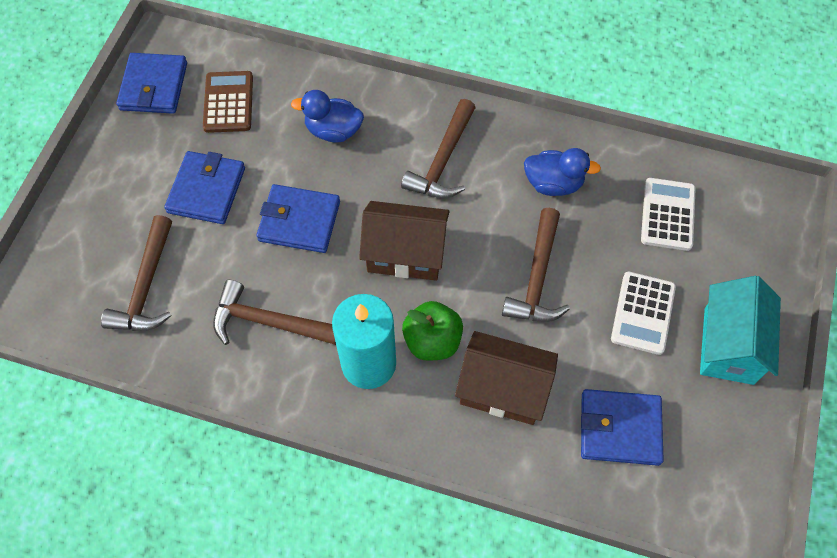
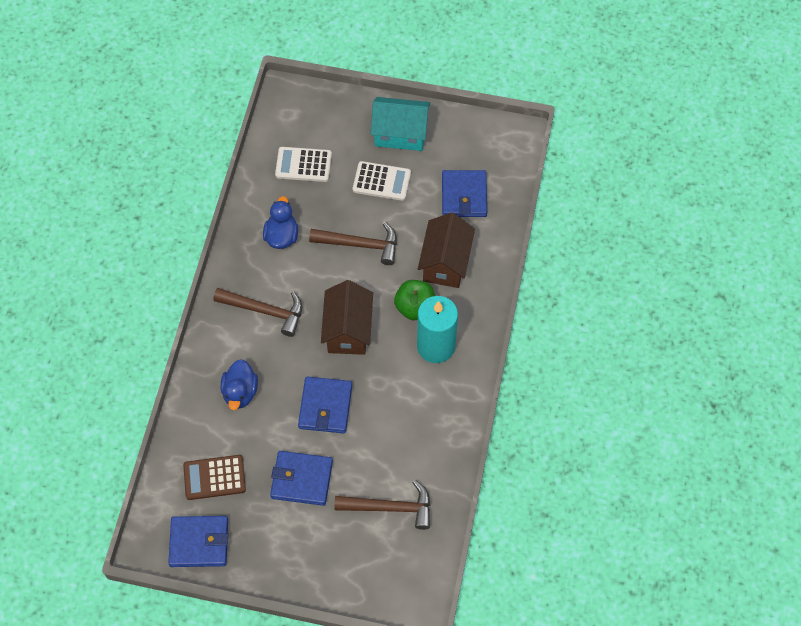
camera: 95 degrees left, 0 degrees up
brown hammer [213,280,336,345] -> none

